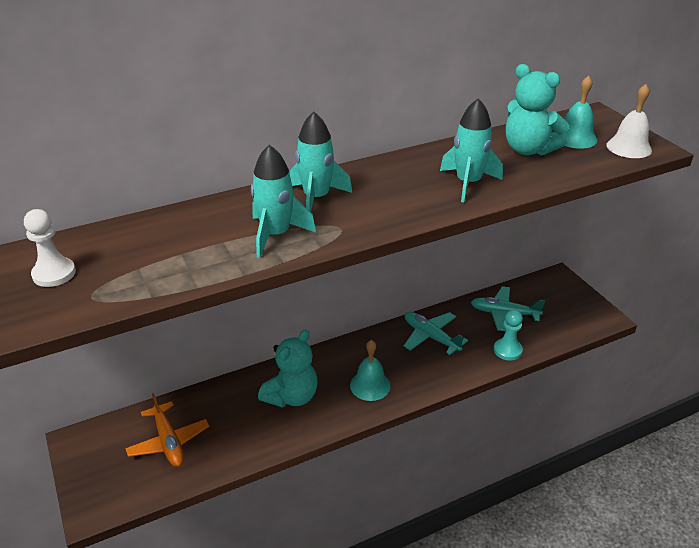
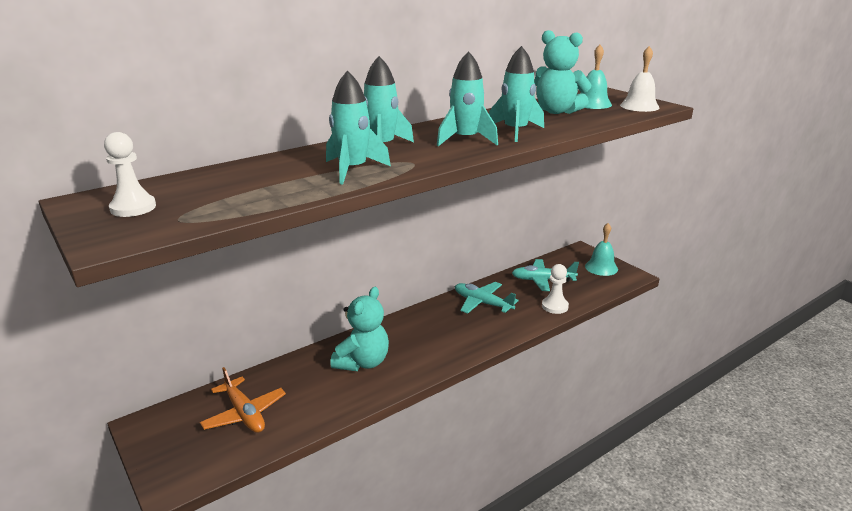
camera: 10 degrees left, 10 degrees down
turquoise bell [350,340,391,401] -> turquoise bell moved to [585,223,618,276]
turquoise pawn [494,310,523,361] -> white pawn [542,264,569,314]
none -> turquoise rocket [437,51,498,146]

